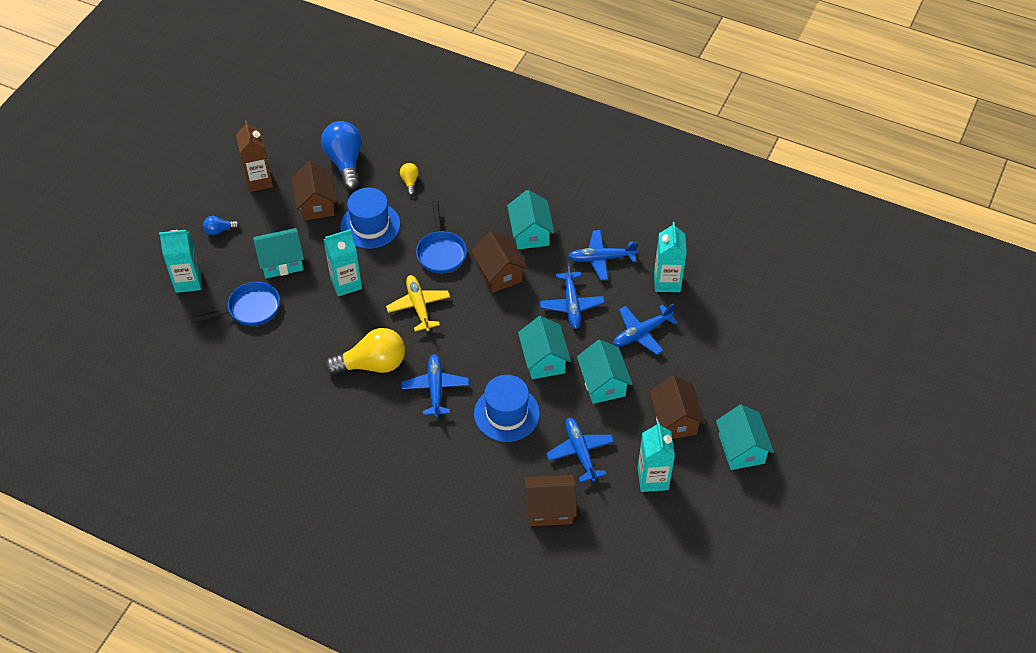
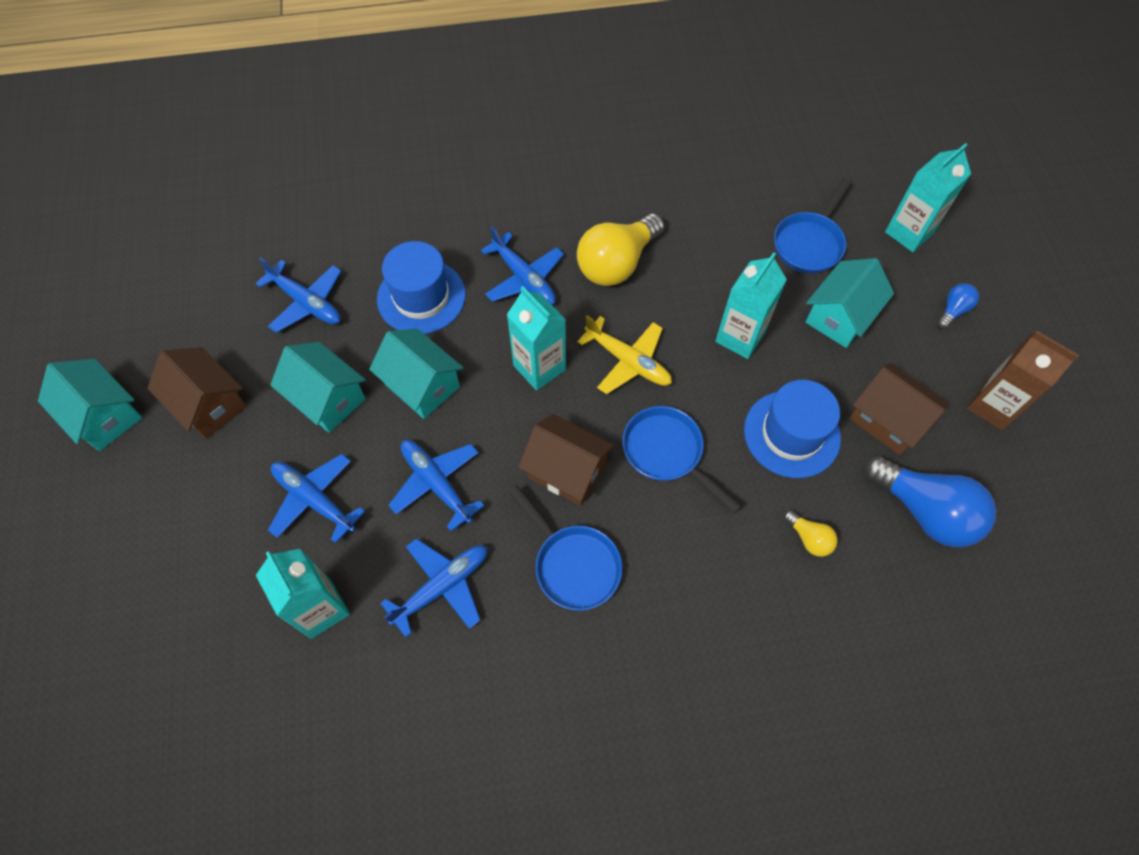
camera: 145 degrees right, 10 degrees up
turquoise house [507,190,555,249] -> blue pan [508,485,622,611]
brown house [524,475,577,526] -> none
blue plane [613,304,678,355] -> blue plane turned 75 degrees counterclockwise [268,454,365,543]
turquoise carton [637,422,675,492] -> turquoise carton moved to [507,286,566,391]

